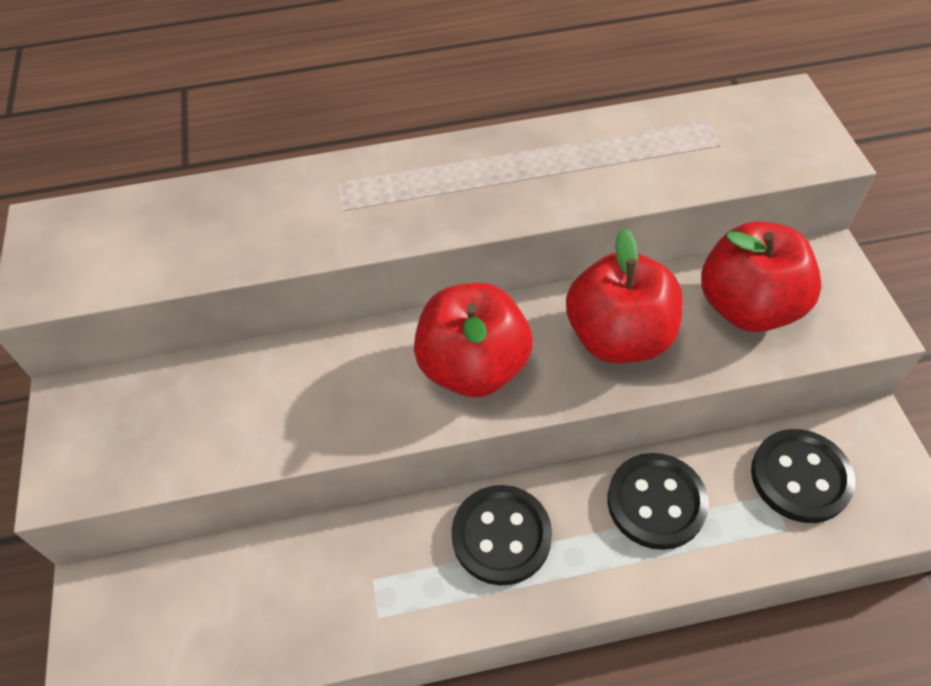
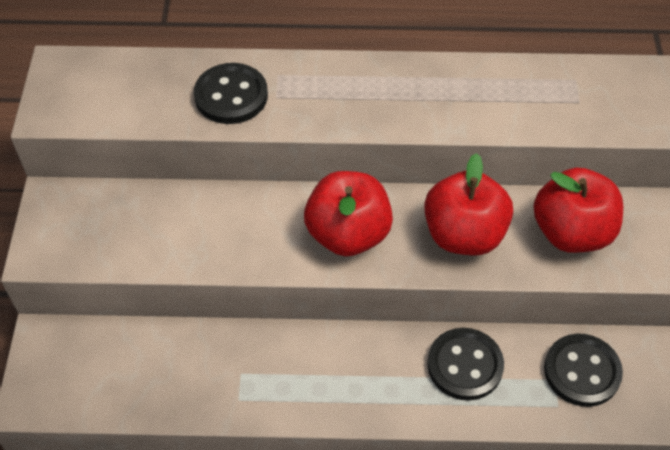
camera: 10 degrees right, 0 degrees up
black button [452,485,552,585] -> black button moved to [194,63,268,124]

